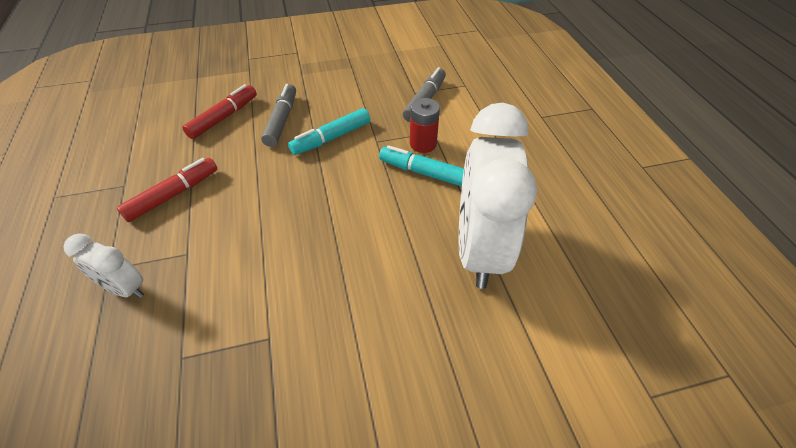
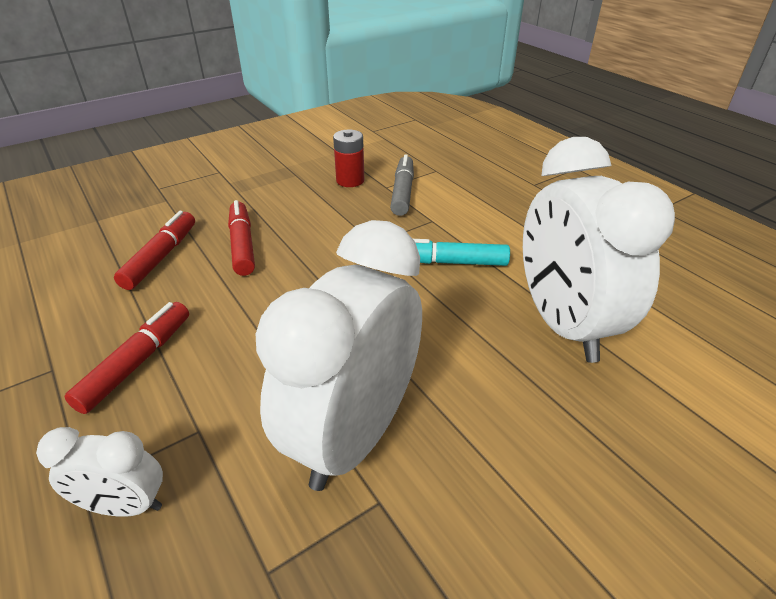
camera: 20 degrees left, 10 degrees down
grey marker [261,84,296,147] -> red marker [228,200,255,276]
turquoise marker [288,108,370,155] -> none
red battery [410,98,440,153] -> red battery moved to [333,130,365,187]
none -> white clock [255,220,422,491]

